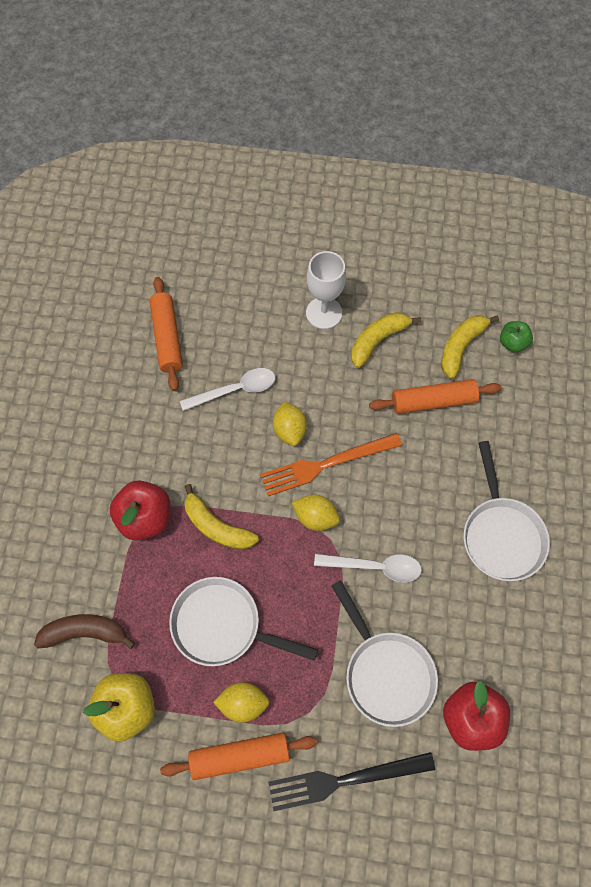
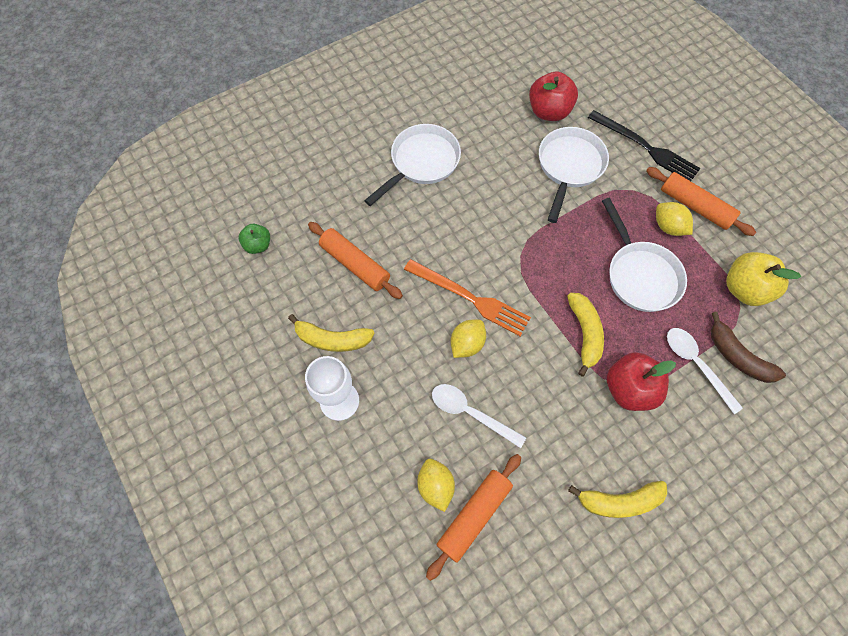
camera: 130 degrees left, 0 degrees up
yellow lemon [292,495,340,531] -> yellow lemon moved to [417,459,455,512]
white spoon [314,554,422,582] -> white spoon moved to [667,328,743,414]
yellow banana [441,315,499,379] -> yellow banana moved to [568,481,667,518]

